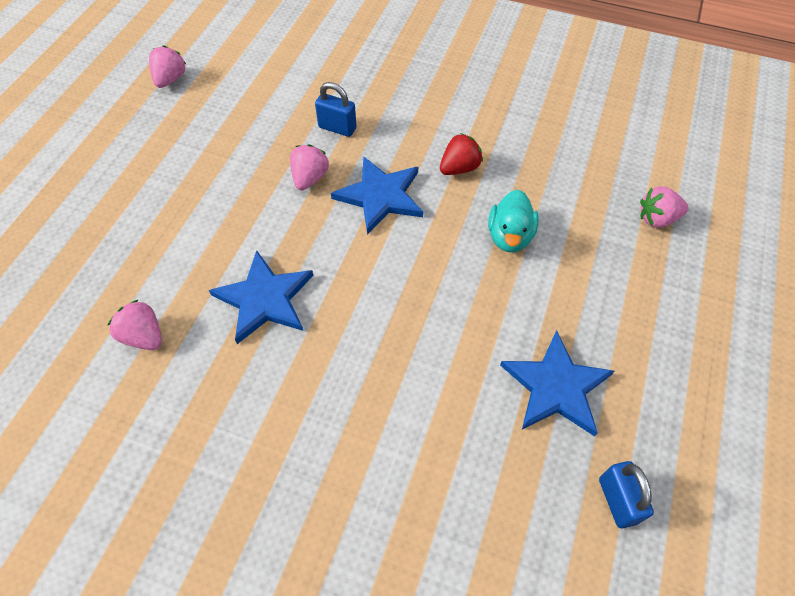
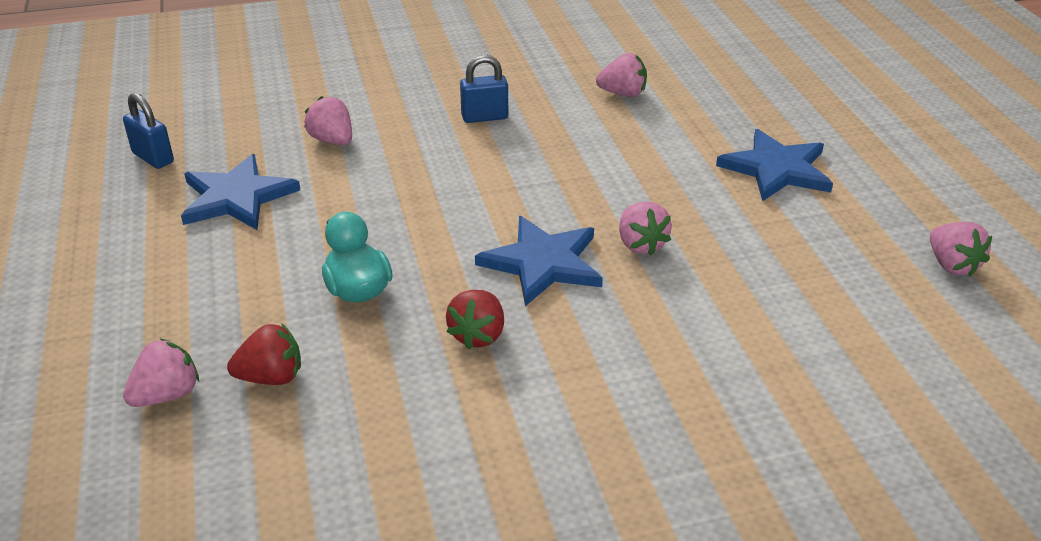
camera: 145 degrees right, 20 degrees down
blue star [209,250,314,344] -> blue star moved to [716,129,833,202]
blue padlock [315,82,356,137] -> blue padlock moved to [460,55,508,123]
none -> red strawberry [227,323,301,385]
none -> pink strawberry [304,96,352,145]

